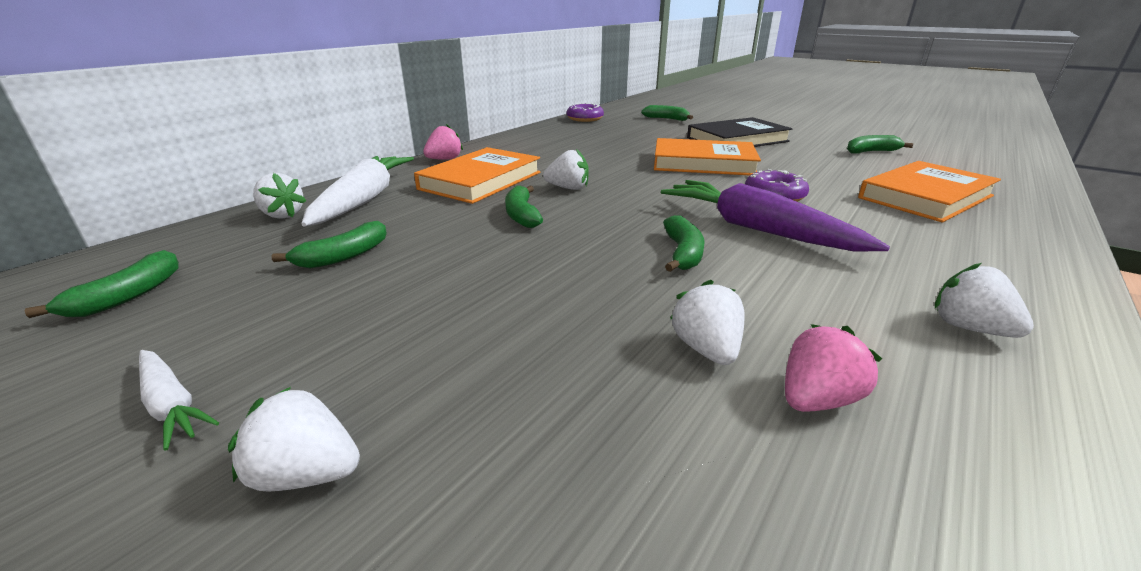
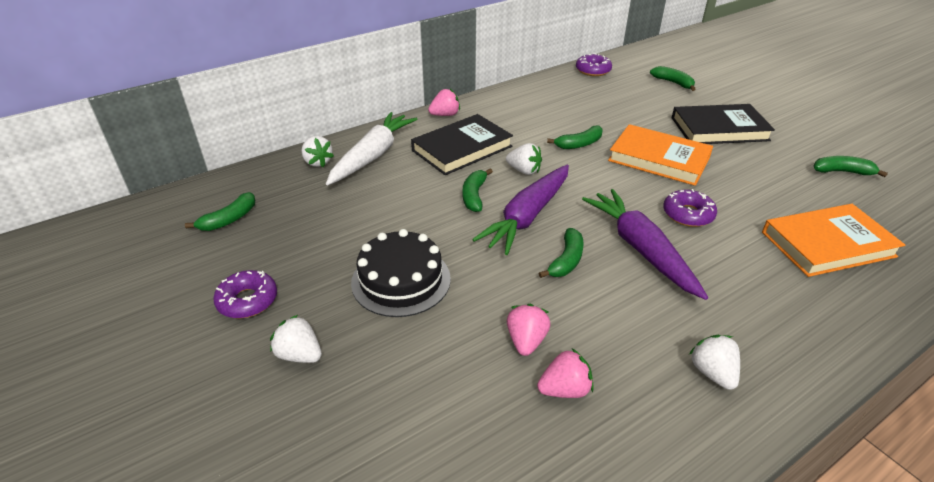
camera: 20 degrees right, 10 degrees up
white carrot [139,350,219,451] -> purple donut [213,270,277,318]
green banana [271,221,387,269] -> green banana moved to [547,126,603,149]
orange book [414,147,541,204] -> black book [411,114,513,175]
white strawberry [670,280,745,365] -> pink strawberry [507,304,551,356]
none -> black cake [351,229,451,317]
none -> purple carrot [472,165,569,255]

